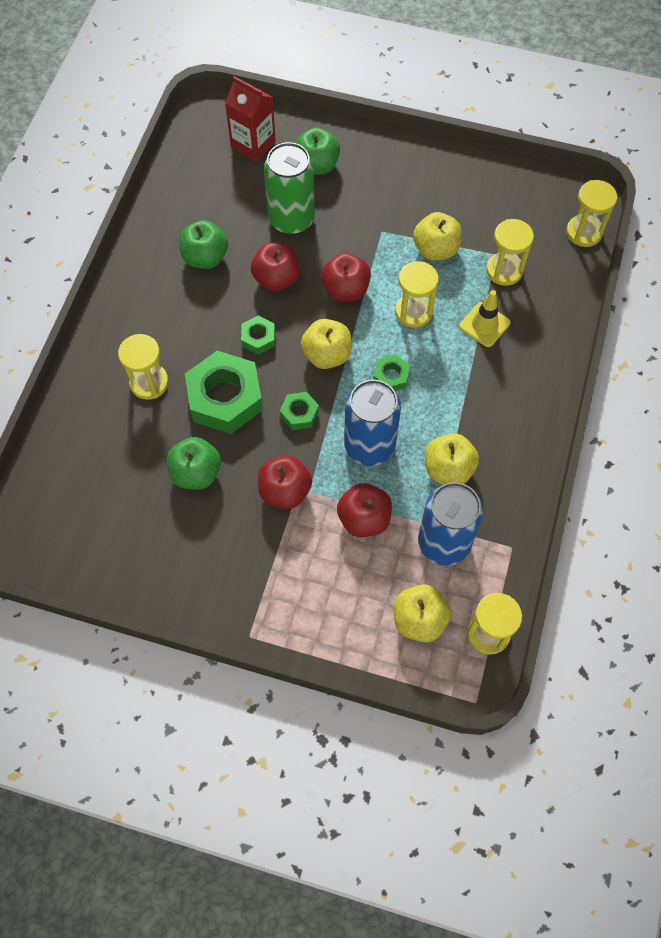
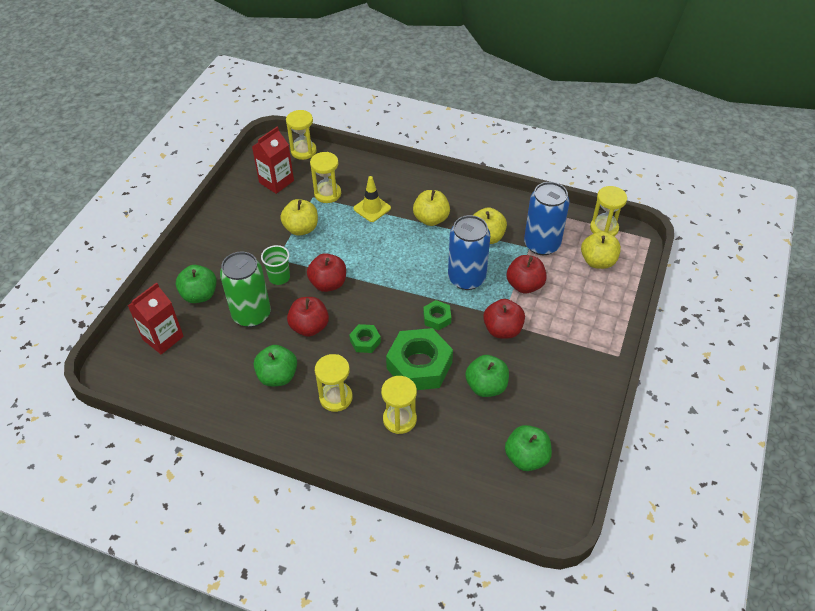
camera: 85 degrees left, 15 degrees down
yellow apple [301,319,352,369] -> yellow apple moved to [413,190,450,226]
green nut [373,354,410,391] -> none
yellow hourglass [395,261,439,328] -> yellow hourglass moved to [315,354,353,412]
none -> red carton [252,126,294,194]
none -> green cup [261,245,290,285]
none -> green apple [505,425,552,471]

